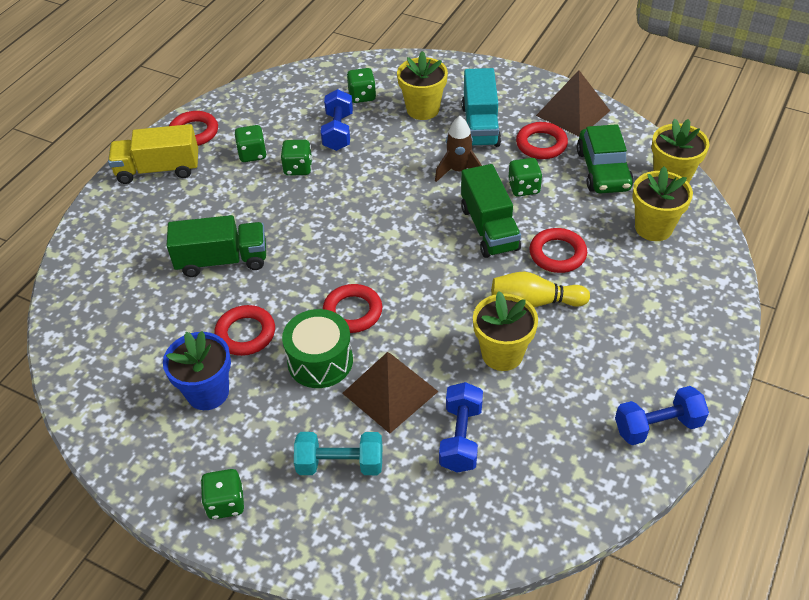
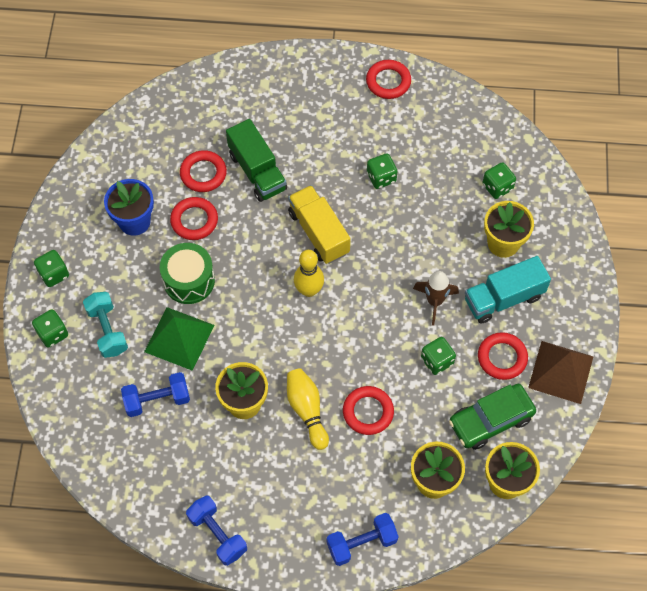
camera: 65 degrees right, 15 degrees up
yellow truck [108,124,198,184] -> yellow truck moved to [288,185,351,264]
green dice [234,125,267,162] -> green dice moved to [32,309,68,348]
blue dumbbell [321,89,353,151] -> blue dumbbell moved to [327,513,399,566]
red ring [323,284,382,333] -> red ring moved to [180,150,227,192]
brown pyramid [342,352,439,433] -> green pyramid [144,307,214,371]
green truck [461,164,521,258] -> none
none -> yellow bowling pin [294,250,324,297]

